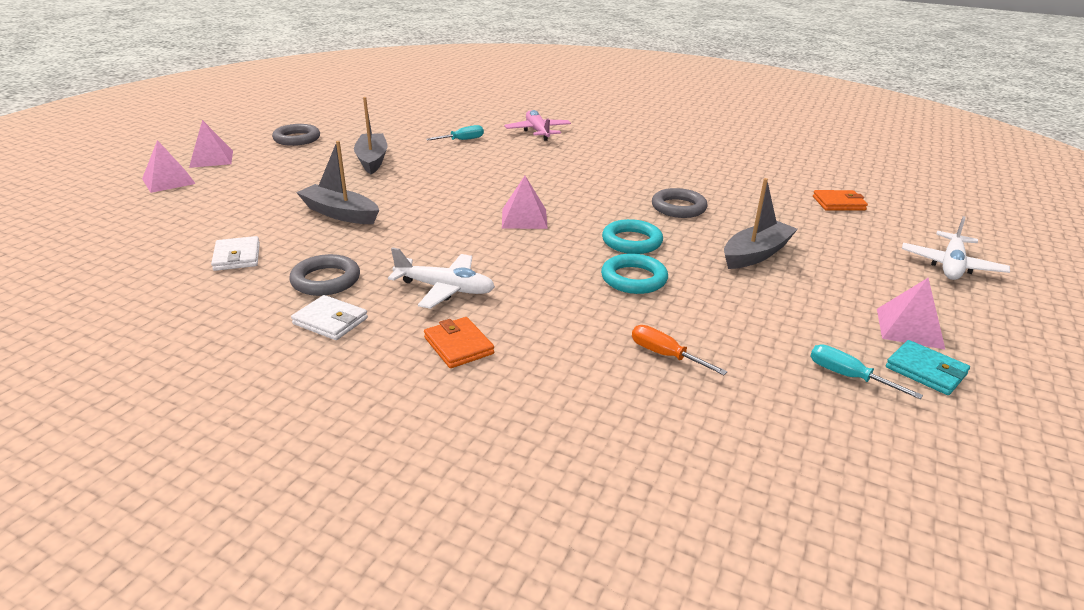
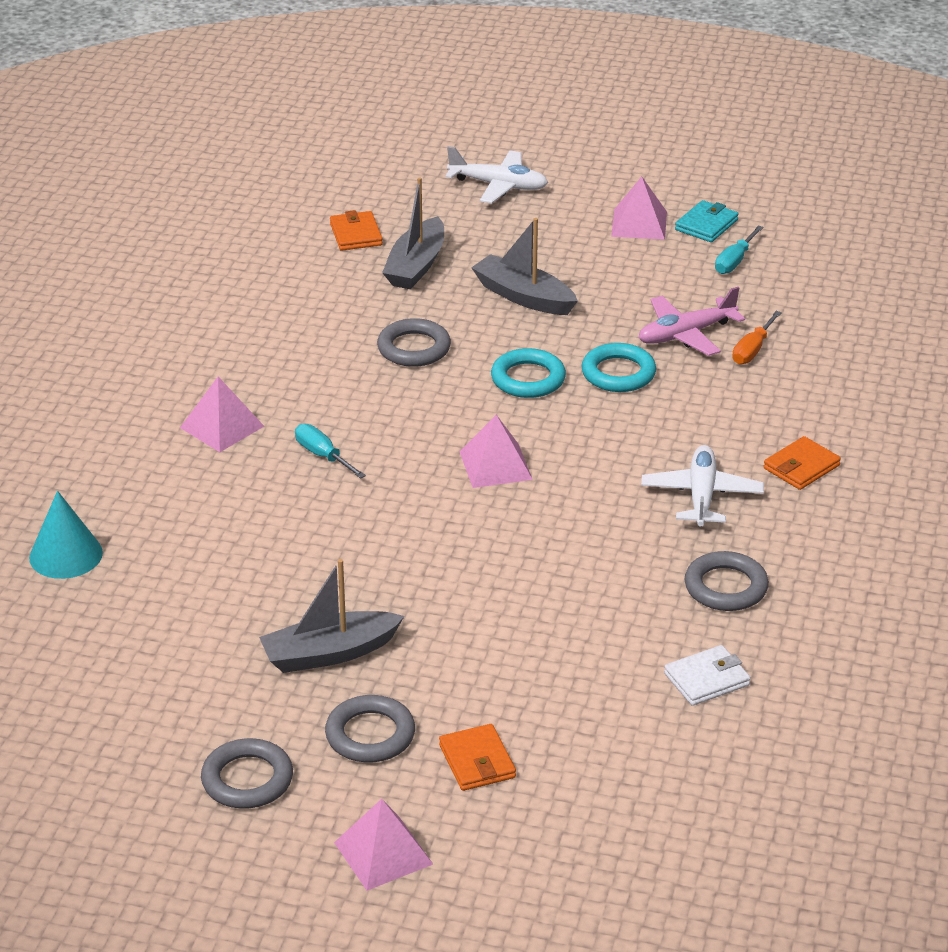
camera: 100 degrees left, 5 degrees up
pink pyramid [142,140,196,193] -> pink pyramid moved to [180,376,264,452]
white wallet [291,295,368,340] -> none
grey boat [296,141,379,224] -> grey boat moved to [382,177,444,289]
turquoise screwdriver [426,125,484,141] -> turquoise screwdriver moved to [295,424,366,479]
pink plane [504,110,571,141] -> pink plane moved to [639,287,745,356]
none -> turquoise cone [29,491,103,579]
none -> grey ring [325,695,415,762]
none -> orange wallet [439,724,516,791]

